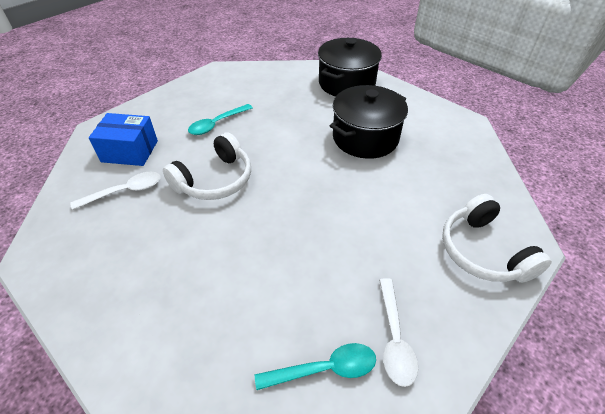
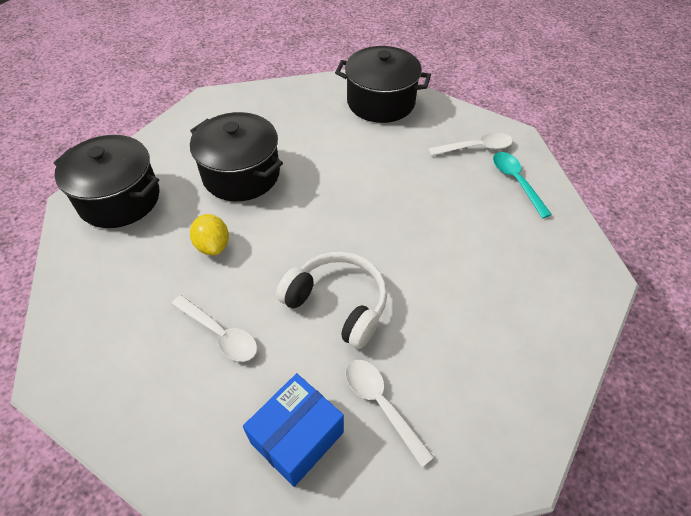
camera: 100 degrees left, 5 degrees up
blue box [89,113,158,166] -> blue box turned 45 degrees clockwise [243,373,344,487]
turquoise spoon [188,104,253,135] -> white spoon [172,295,257,362]
white headphones [442,194,552,283] -> black pot [335,46,431,123]
none -> yellow lemon [190,214,229,255]

